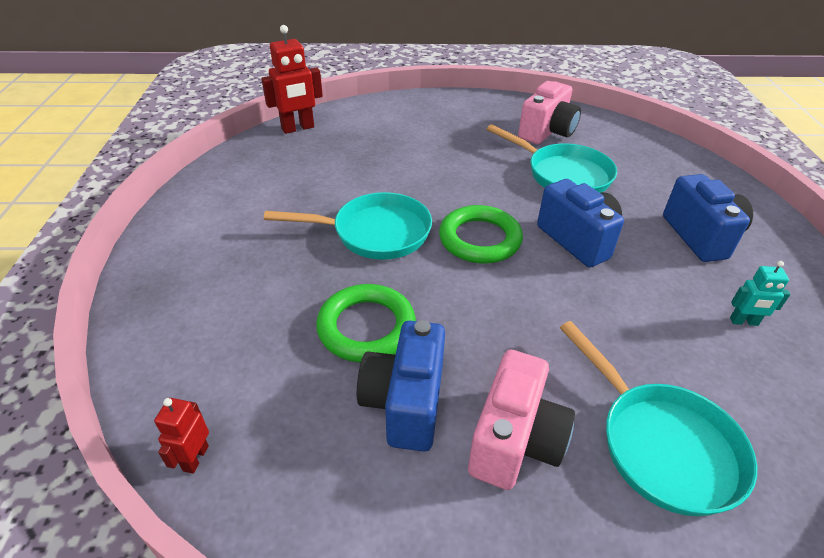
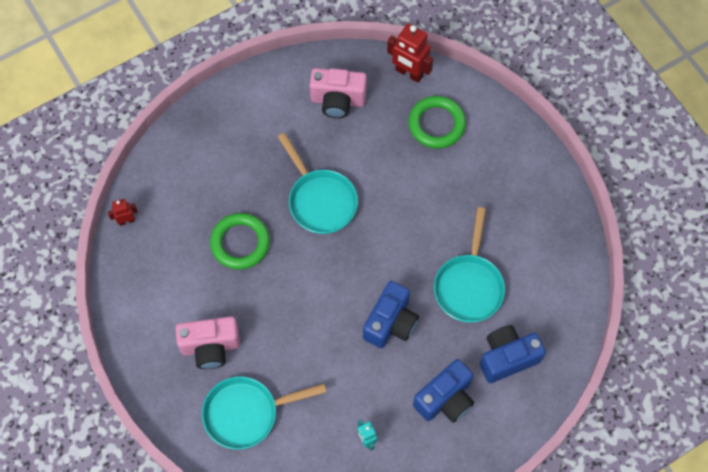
camera: 60 degrees right, 25 degrees up
blue camera [357,320,445,452] -> blue camera moved to [480,325,546,383]
green ring [439,205,523,264] -> green ring moved to [408,96,466,149]
pink camera [518,81,581,144] -> pink camera moved to [310,68,367,118]
turquoise pan [560,321,757,516] -> turquoise pan turned 45 degrees clockwise [202,376,326,449]

